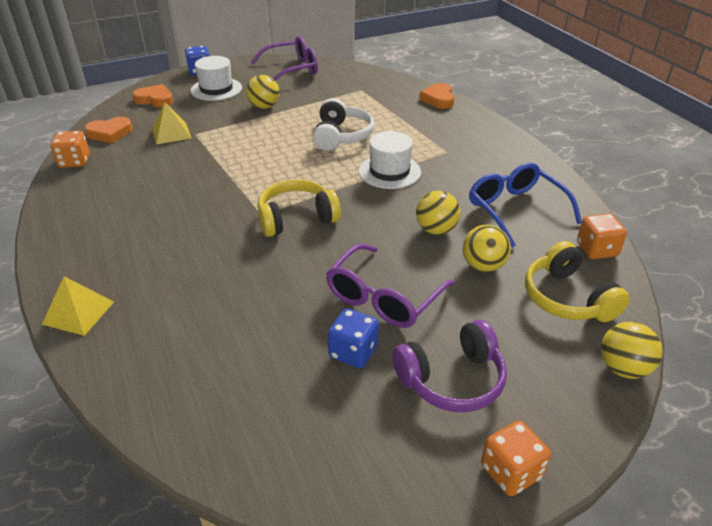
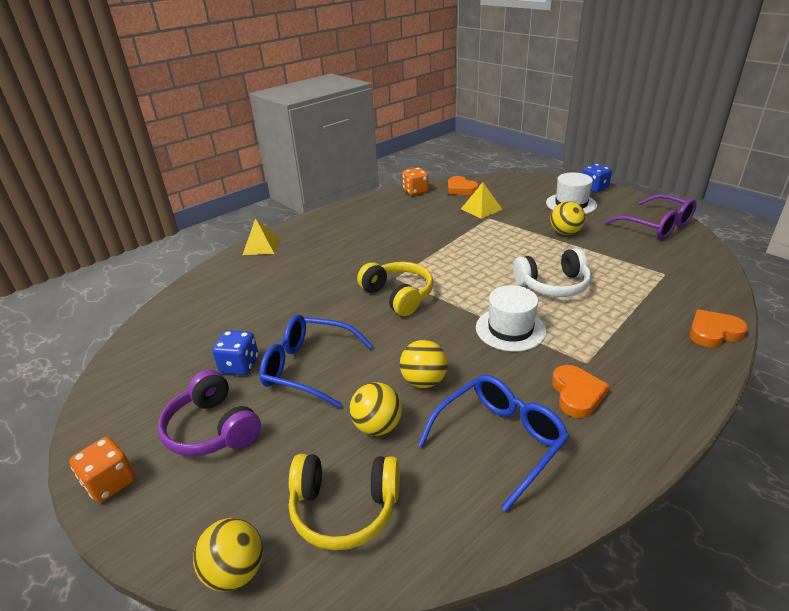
camera: 75 degrees right, 5 degrees down
orange heart [132,84,173,107] -> orange heart moved to [552,365,609,418]
purple glasses [326,243,455,328] -> blue glasses [259,315,373,408]
yellow headphones [525,241,630,322] -> yellow headphones turned 135 degrees counterclockwise [289,454,400,550]
orange dice [577,213,627,259] -> none

